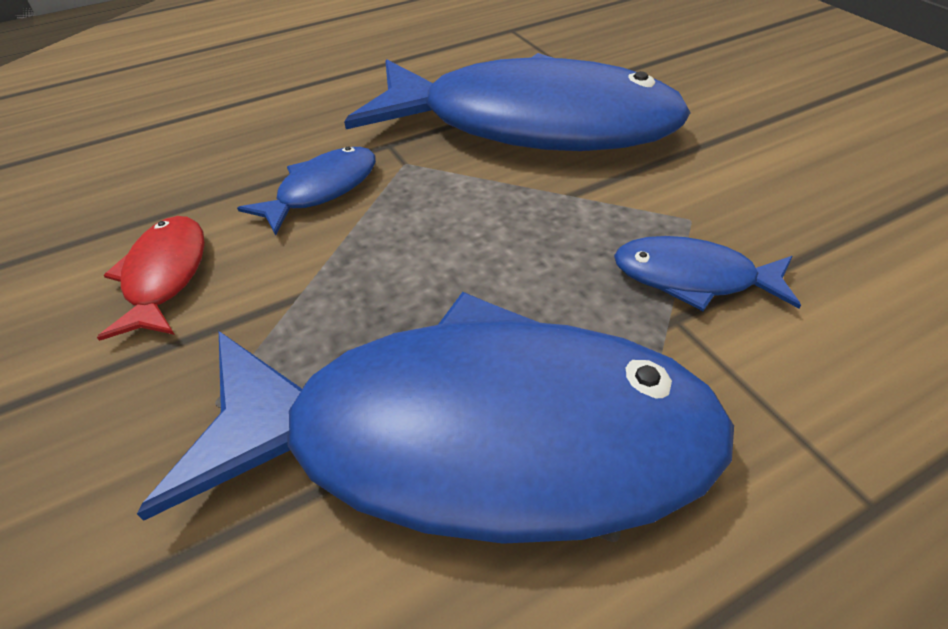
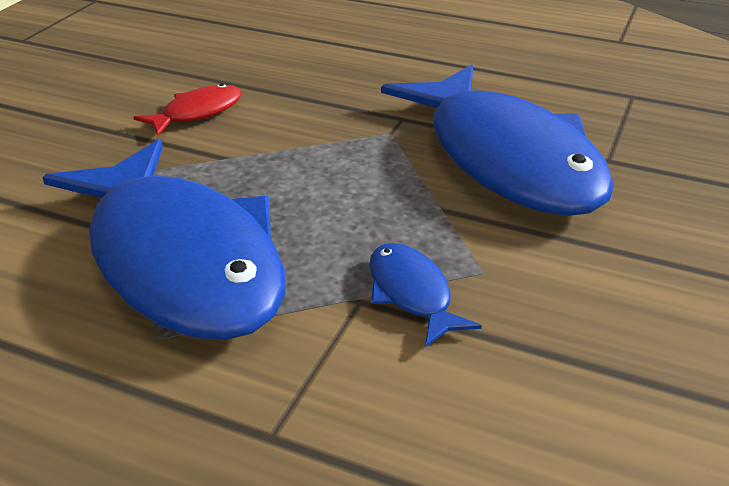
camera: 50 degrees right, 10 degrees down
blue fish [237,146,376,236] -> none

